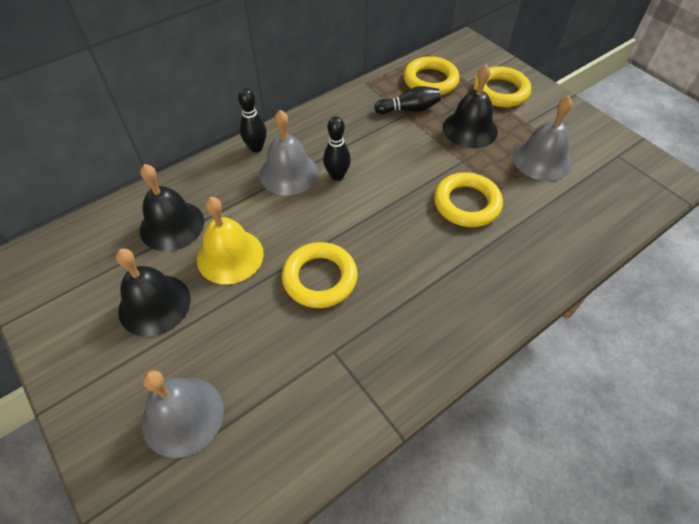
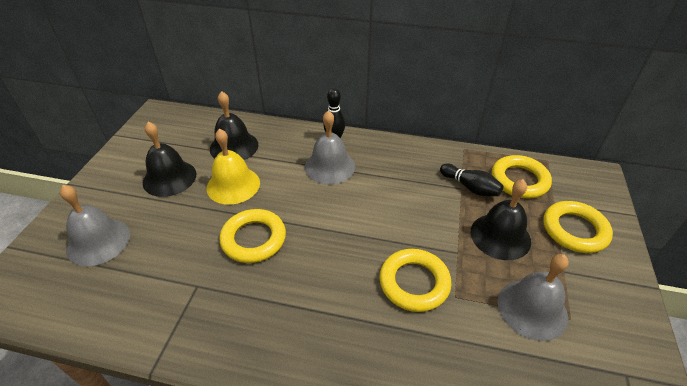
camera: 50 degrees right, 10 degrees down
black bowling pin [323,116,351,181] -> none

